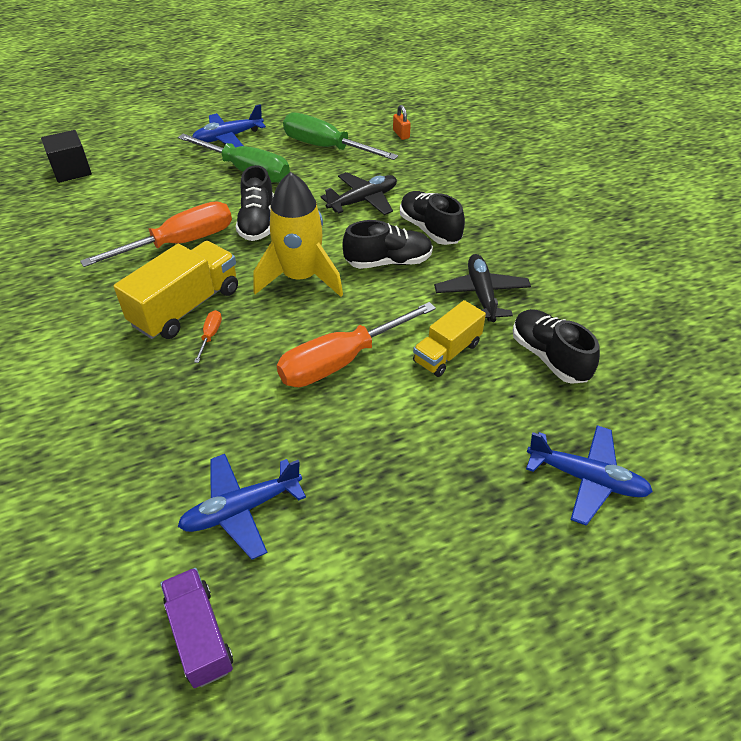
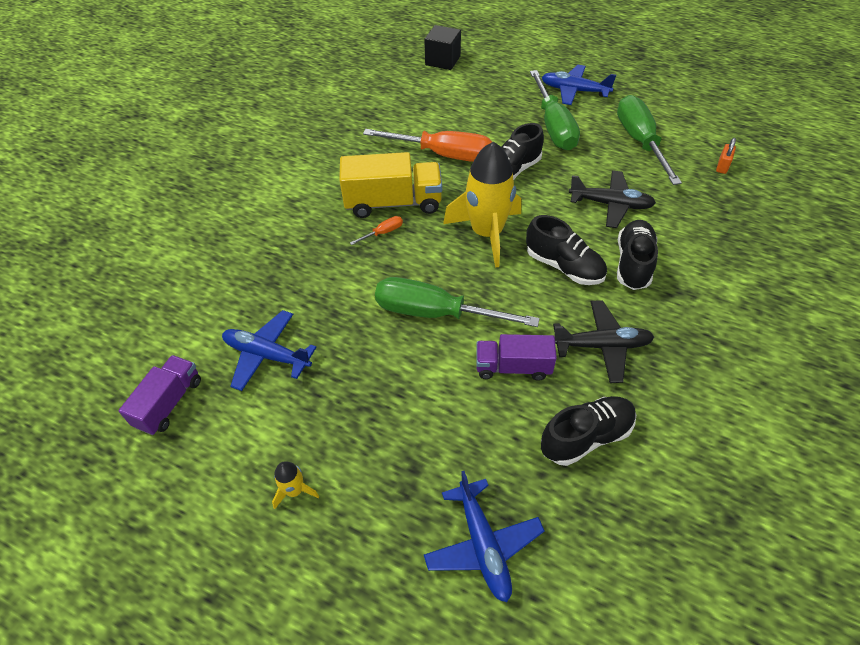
camera: 50 degrees right, 5 degrees up
orange screwdriver [277,302,436,387] -> green screwdriver [375,277,540,327]
yellow truck [413,300,486,377] -> purple truck [476,334,557,381]
black plane [434,254,531,322] -> black plane turned 45 degrees clockwise [553,300,654,383]
black shoe [513,309,600,384] -> black shoe turned 45 degrees clockwise [541,396,636,466]
none -> yellow rocket [272,461,319,509]

